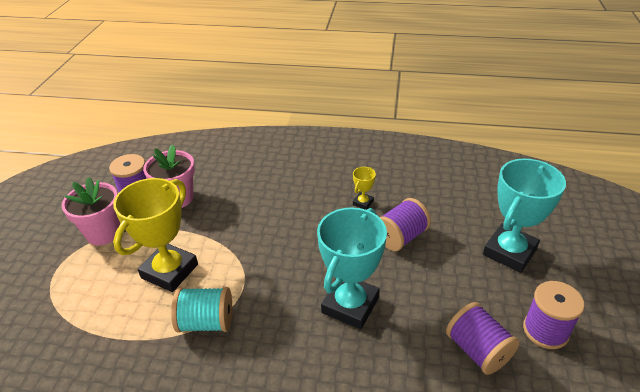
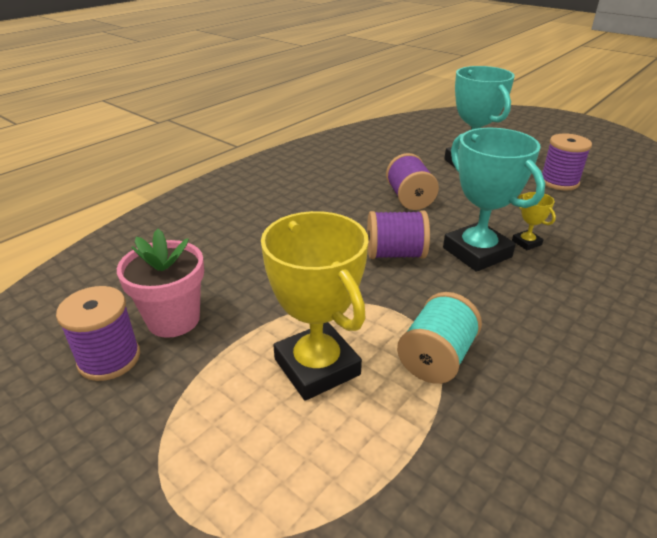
camera: 60 degrees left, 5 degrees down
pink flower pot [61,177,120,245] -> none
yellow trophy [353,167,376,210] -> yellow trophy moved to [512,192,556,250]
purple spool [446,302,519,375] -> purple spool moved to [367,211,430,259]

